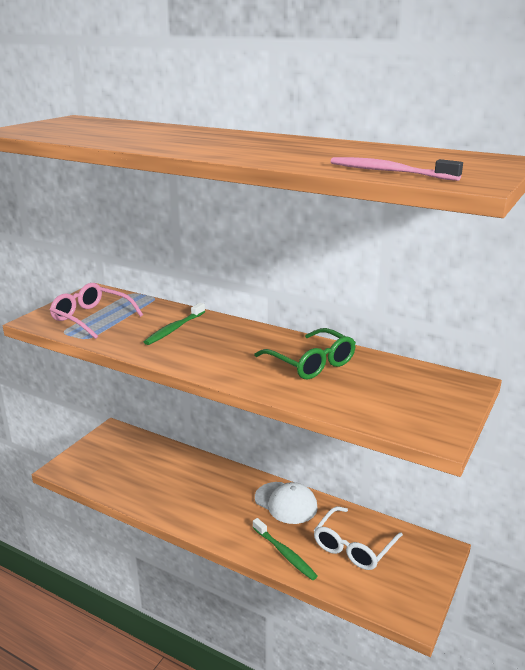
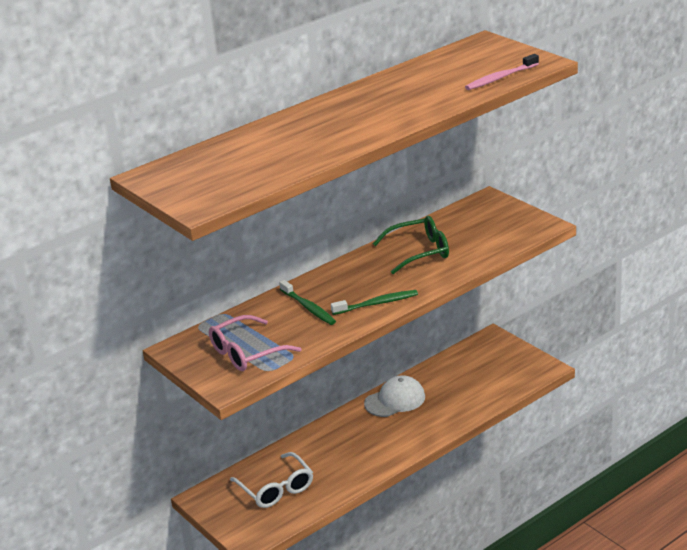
camera: 65 degrees left, 5 degrees up
green toothbrush [252,518,318,580] -> green toothbrush moved to [331,290,418,315]
white glasses [314,506,403,570] -> white glasses moved to [230,452,313,508]

